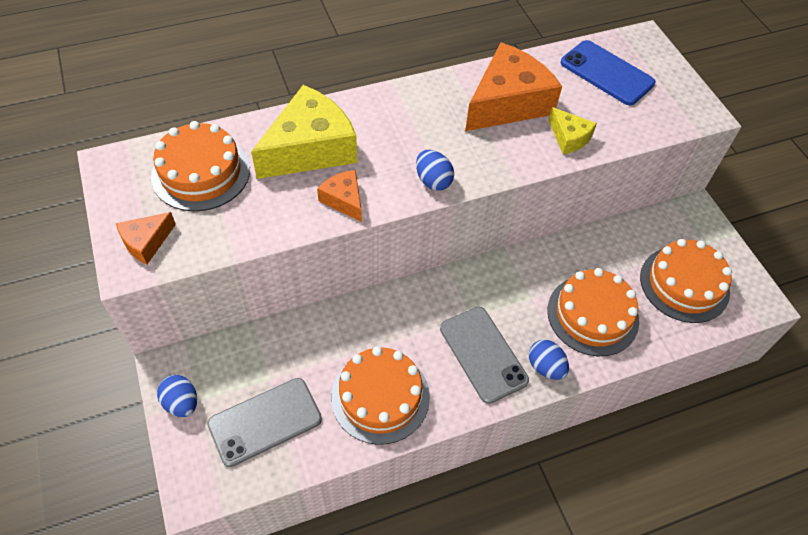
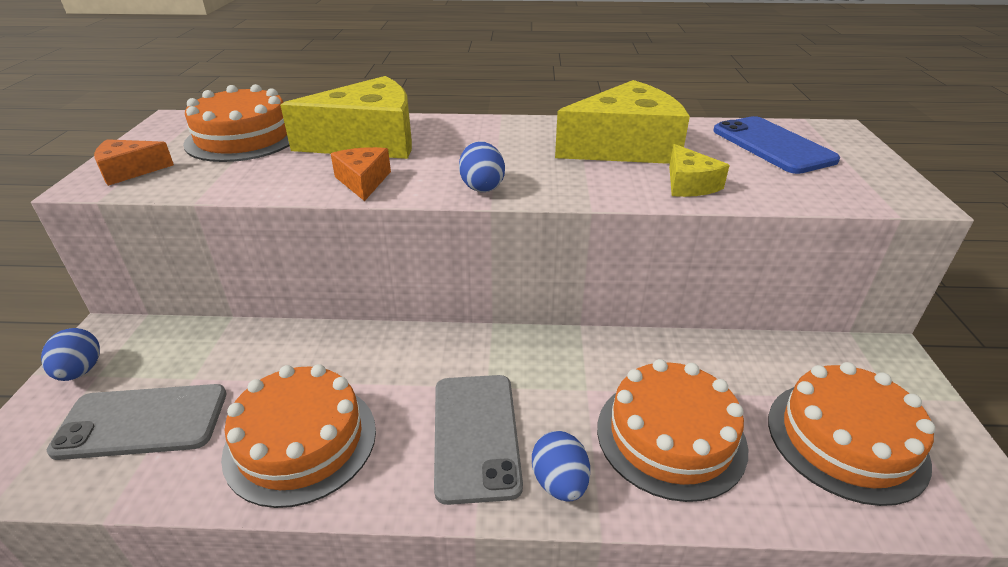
camera: 25 degrees right, 20 degrees down
orange cheese [465,43,562,131] -> yellow cheese [555,80,690,164]

